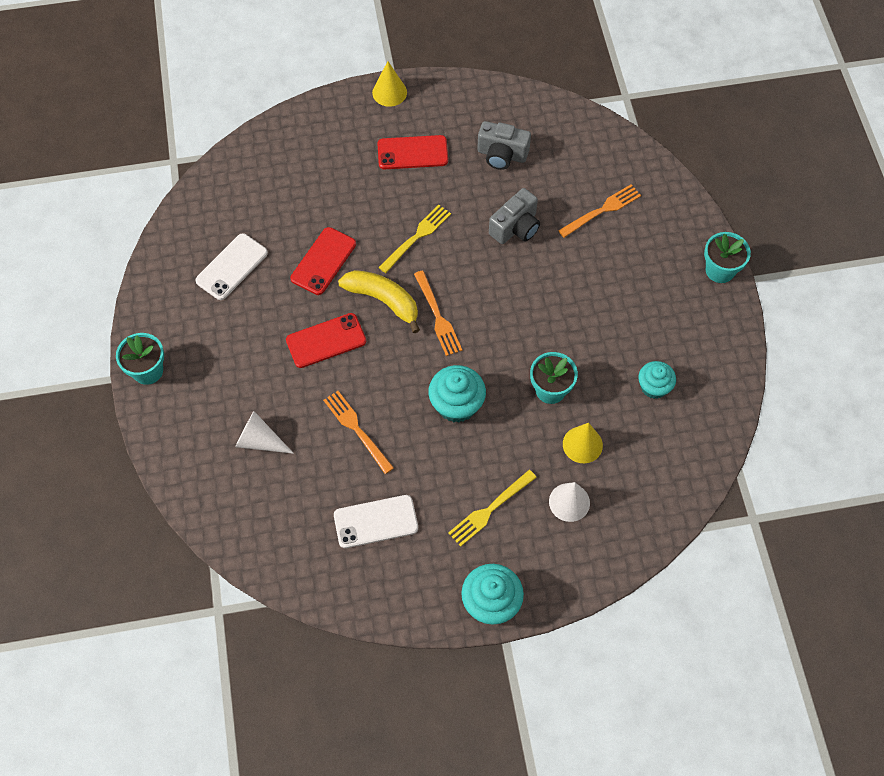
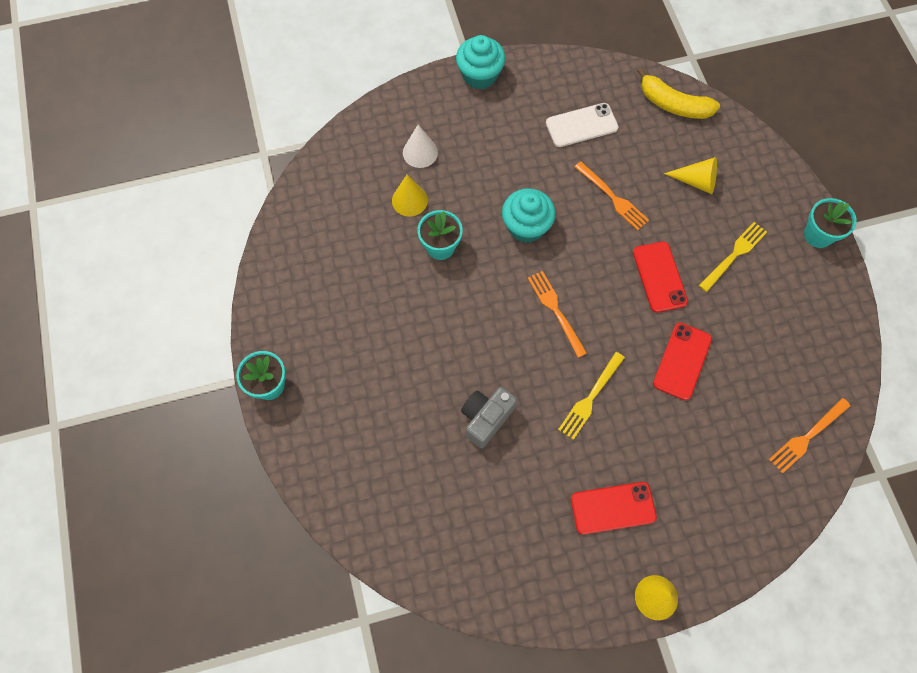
camera: 175 degrees right, 5 degrees up
white phone [195,233,268,300] -> none
white cone [235,411,294,454] -> yellow cone [664,157,717,194]
red phone [286,313,366,368] -> red phone turned 75 degrees counterclockwise [633,241,688,313]
yellow banana [338,270,420,333] -> yellow banana moved to [637,68,720,119]
yellow fork [448,470,537,547] -> yellow fork moved to [699,222,767,292]
grey camera [477,121,531,170] -> none
orange fork [558,184,641,238] -> orange fork moved to [769,398,850,473]
turquoise cupcake [638,361,676,399] -> none

